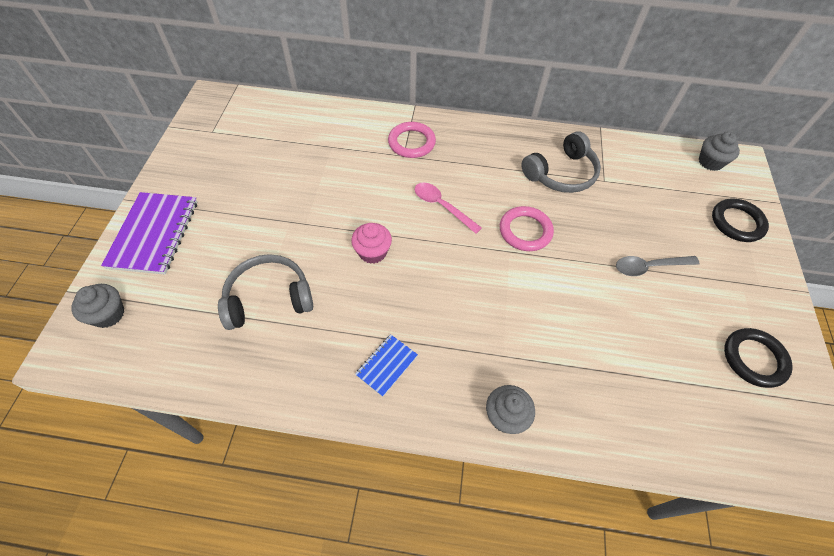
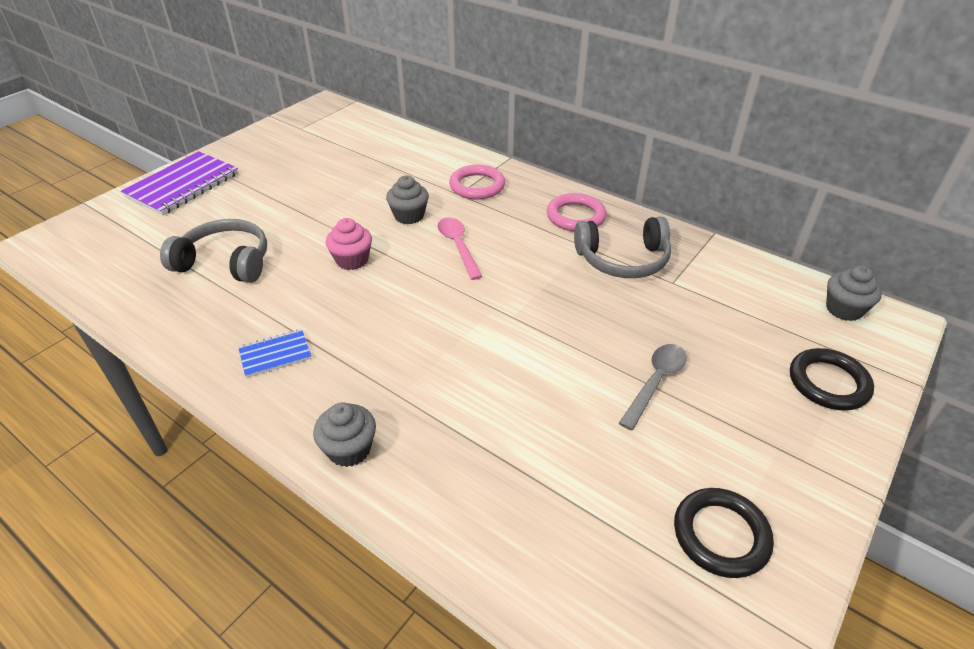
camera: 30 degrees right, 15 degrees down
grey cupcake [71,284,124,328] -> grey cupcake moved to [386,175,429,224]
pink ring [500,206,554,251] -> pink ring moved to [547,193,606,231]
grey spoon [616,256,700,276] -> grey spoon turned 105 degrees clockwise [619,344,687,430]

